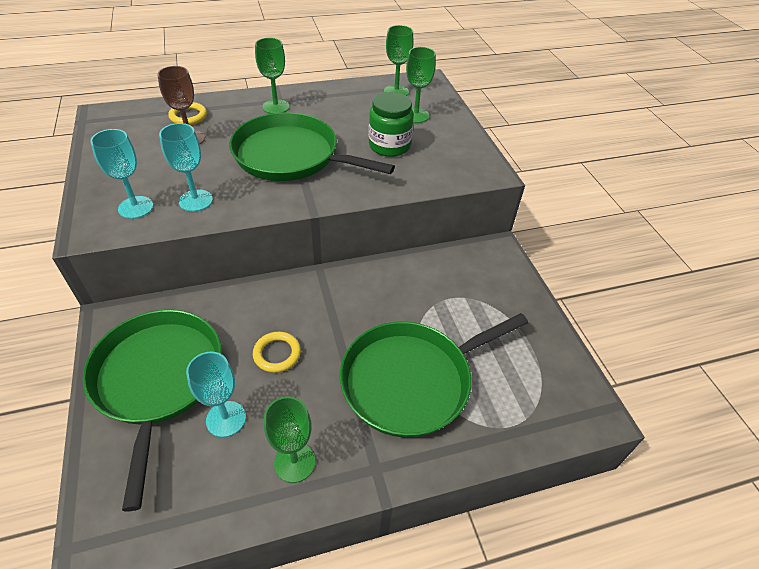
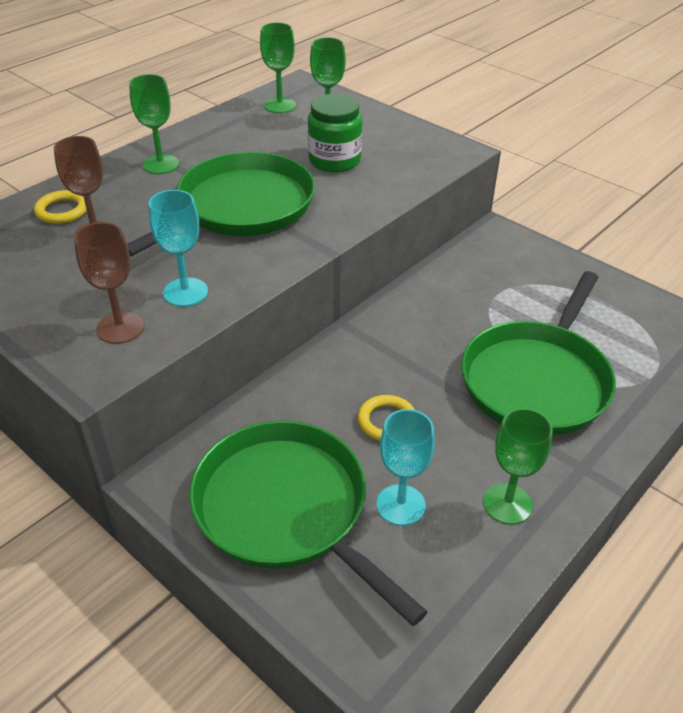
camera: 30 degrees left, 5 degrees down
turquoise goblet [90,129,154,219] -> brown goblet [74,222,144,344]
green pan [229,112,395,181] -> green pan turned 135 degrees clockwise [127,152,315,257]

